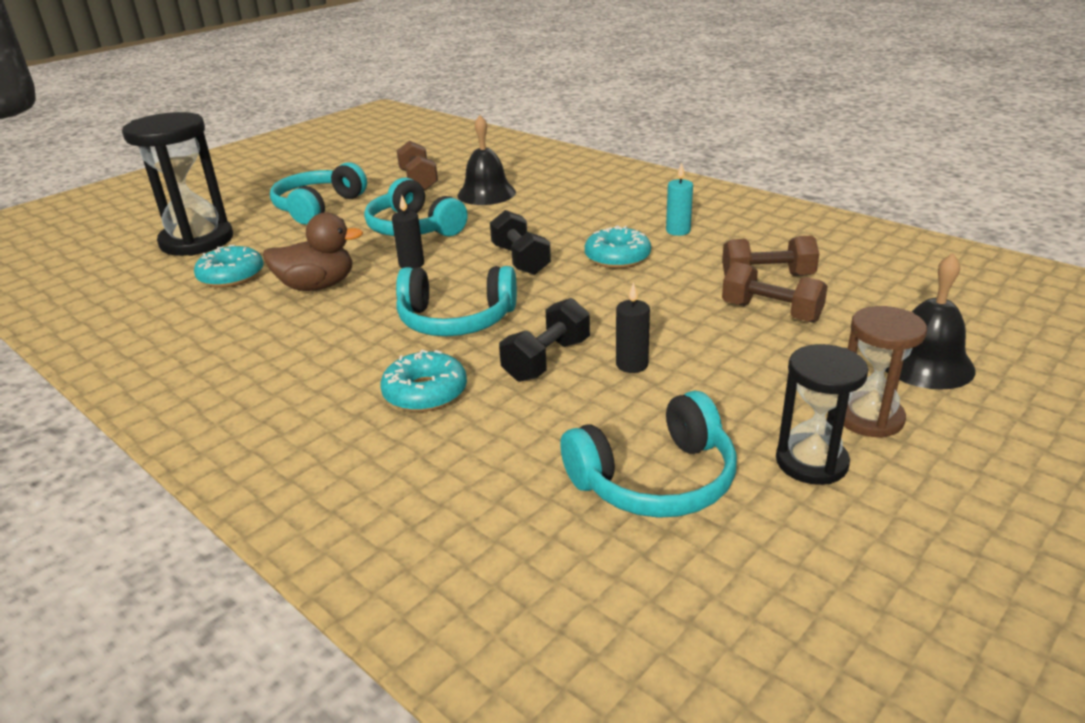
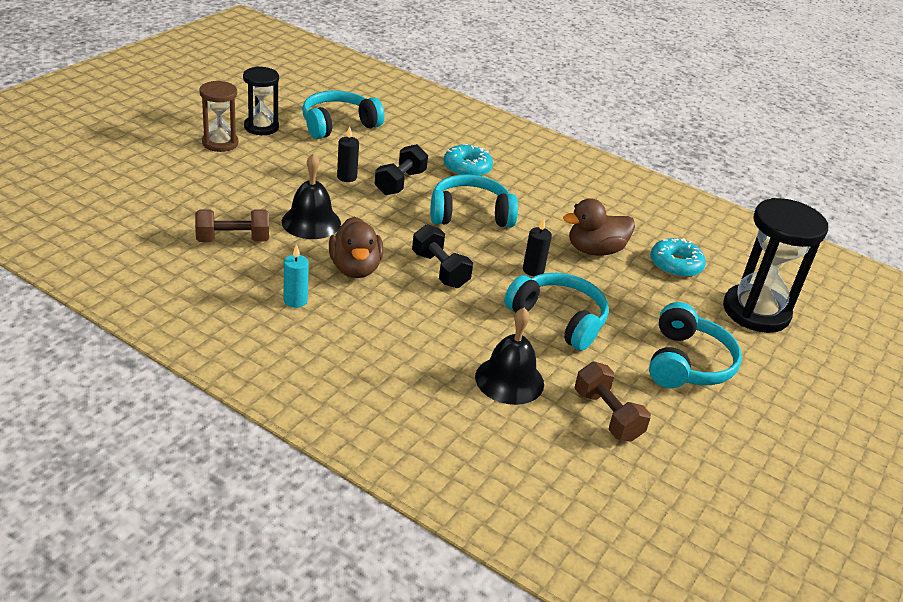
camera: 165 degrees right, 5 degrees up
turquoise donut [585,225,651,268] -> brown duck [329,217,383,278]
brown dumbbell [722,262,828,323] -> none
black bell [885,253,975,390] -> black bell moved to [282,153,341,239]

